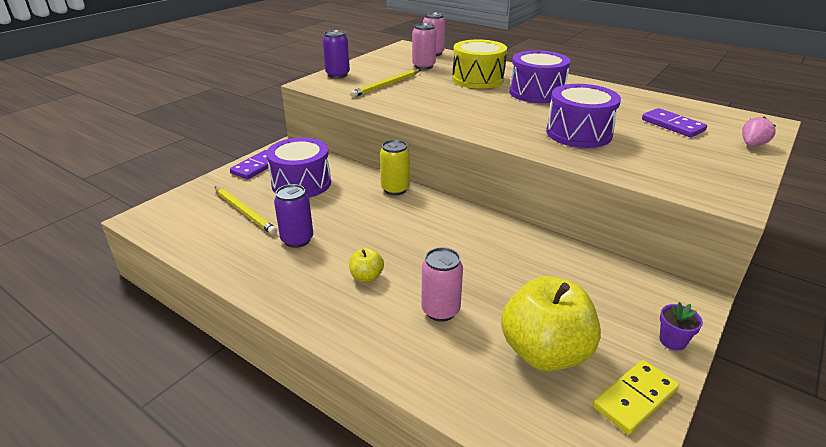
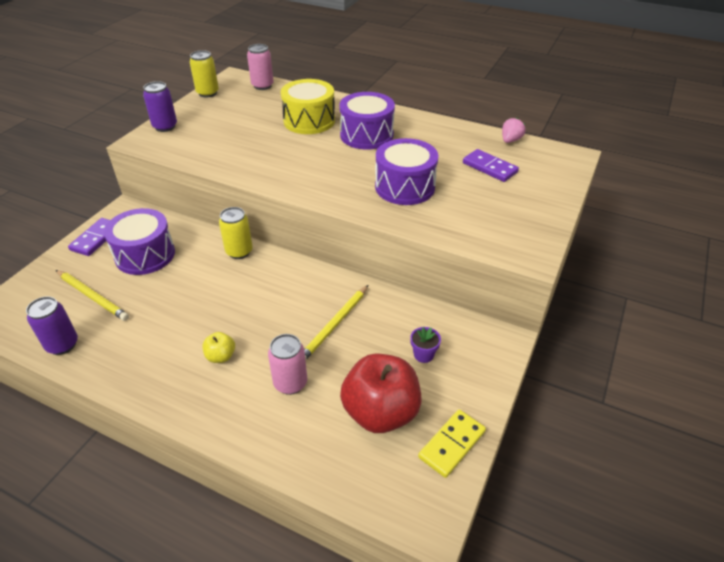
camera: 10 degrees left, 10 degrees up
purple can [274,184,313,248] -> purple can moved to [26,296,78,355]
yellow pencil [350,70,420,97] -> yellow pencil moved to [304,285,368,360]
pink can [412,23,436,70] -> none
yellow apple [501,276,601,371] -> red apple [340,353,422,433]
purple flower pot [660,302,703,351] -> purple flower pot moved to [410,327,441,363]
pink strawberry [742,116,776,146] -> pink strawberry moved to [502,118,526,143]
none -> yellow can [190,50,219,98]

